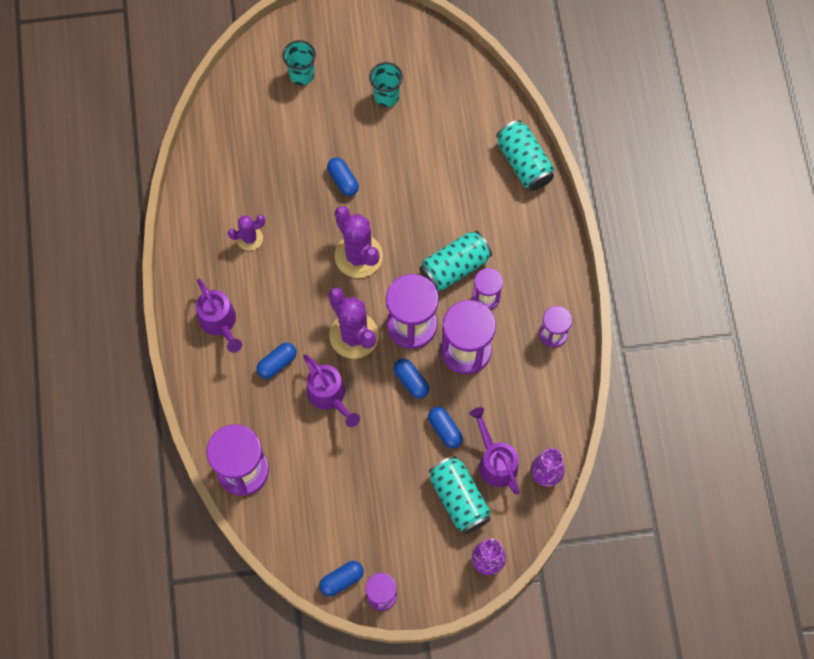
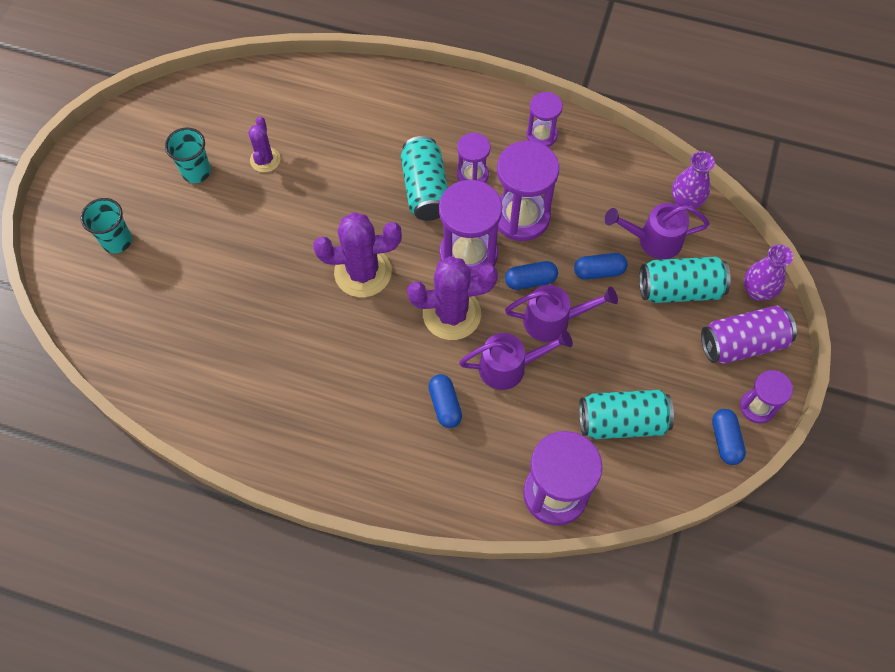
camera: 65 degrees left, 5 degrees down
purple watering can [196,279,242,353] -> purple watering can moved to [505,285,618,342]
purple cactus [228,215,265,251] -> purple cactus moved to [248,116,280,173]
blue capsule [327,157,359,196] -> none
turquoise can [496,120,554,191] -> turquoise can moved to [579,390,674,439]
none -> purple can [701,305,797,364]

